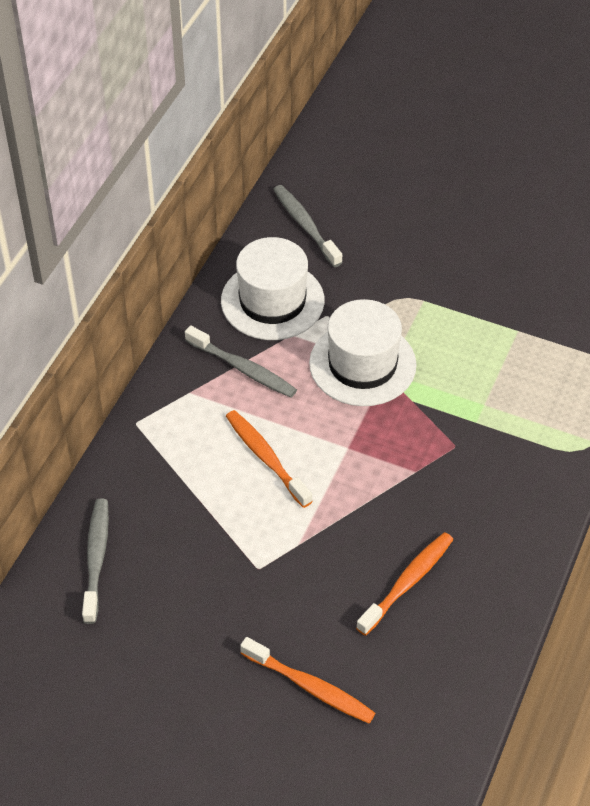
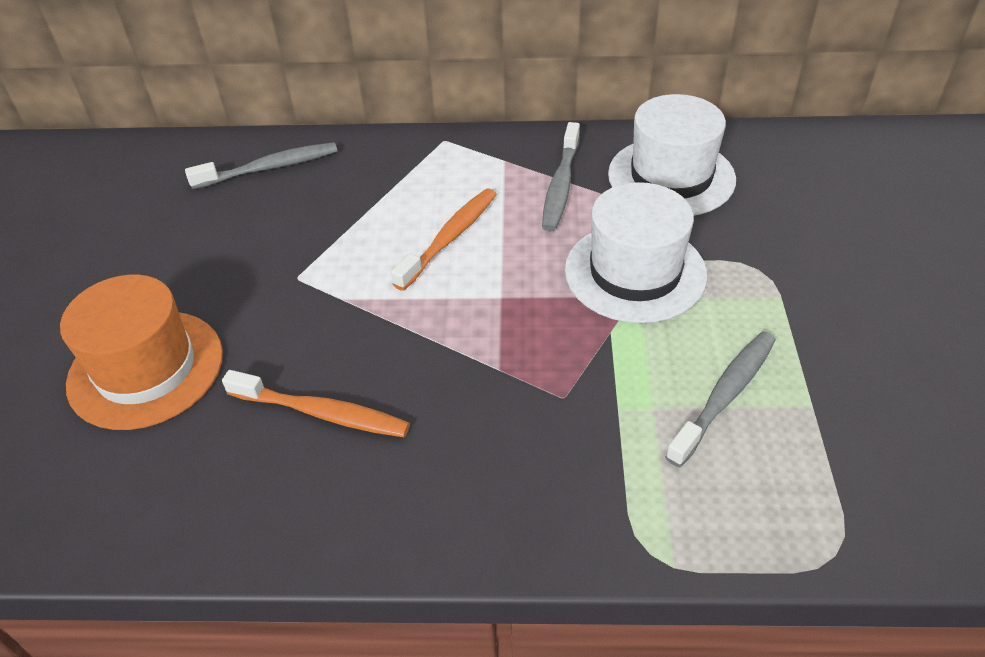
camera: 70 degrees right, 5 degrees down
orange toothbrush [240,637,375,723] -> orange hat [60,275,223,430]
grey toothbrush [273,185,343,267] -> grey toothbrush moved to [665,332,776,467]

